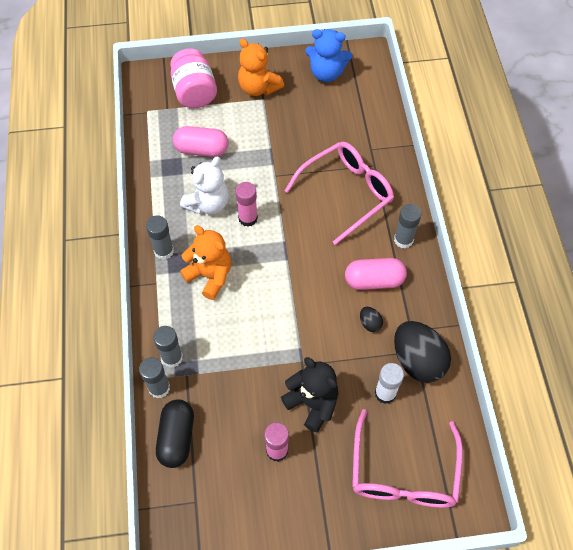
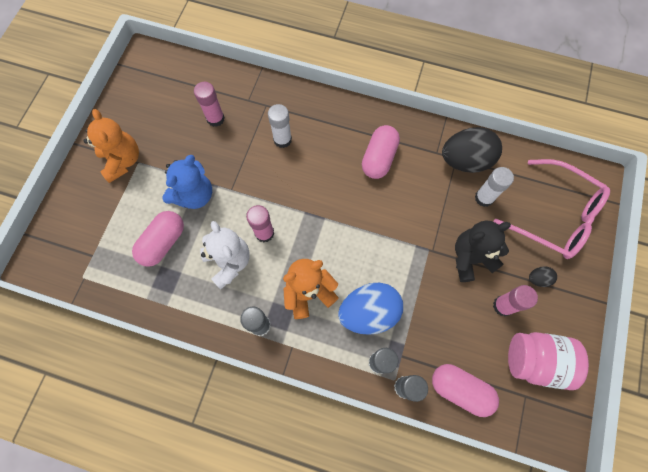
camera: 65 degrees left, 10 degrees up
black capsule [156,399,194,468] -> pink capsule [432,364,499,417]
pink jar [170,49,217,108] -> pink jar moved to [508,332,589,390]
orange teddy bear [238,38,284,96] -> orange teddy bear turned 90 degrees counterclockwise [83,109,139,183]
pink glasses [285,142,394,245] -> white glue stick [268,104,292,148]
blue teddy bear [305,29,352,82] -> blue teddy bear moved to [162,155,212,209]
black egg [360,307,383,332] -> black egg moved to [529,266,557,287]
grey glue stick [394,204,422,248] -> none
none -> pink glue stick [194,82,225,127]
none -> blue egg [338,283,403,335]

